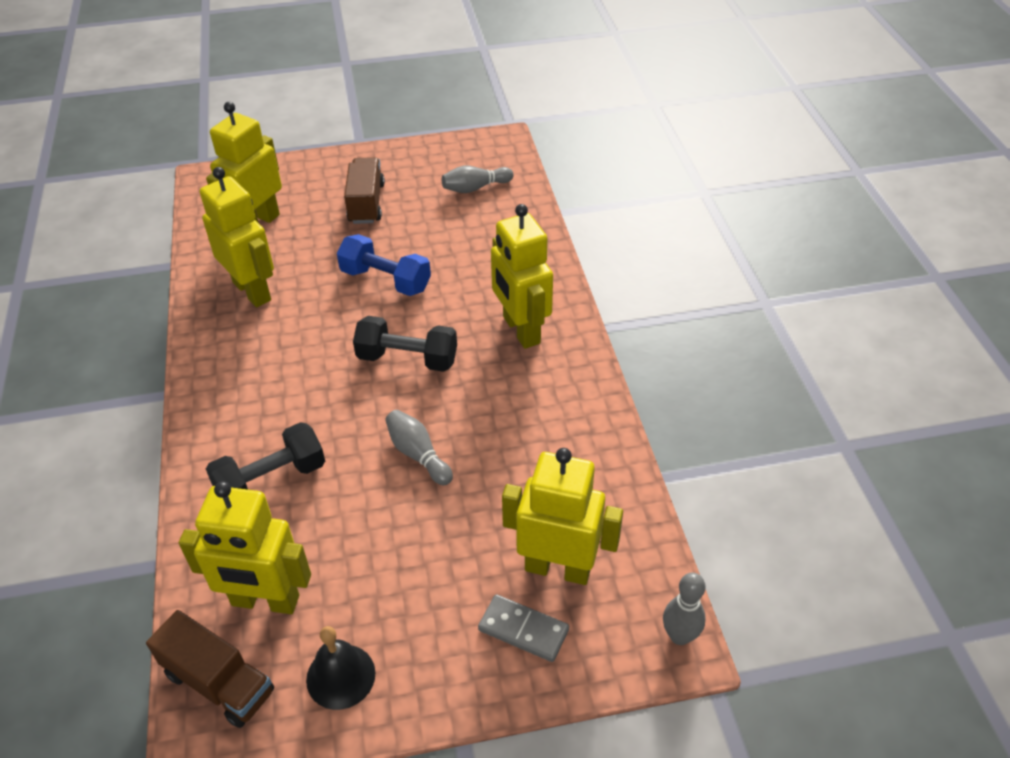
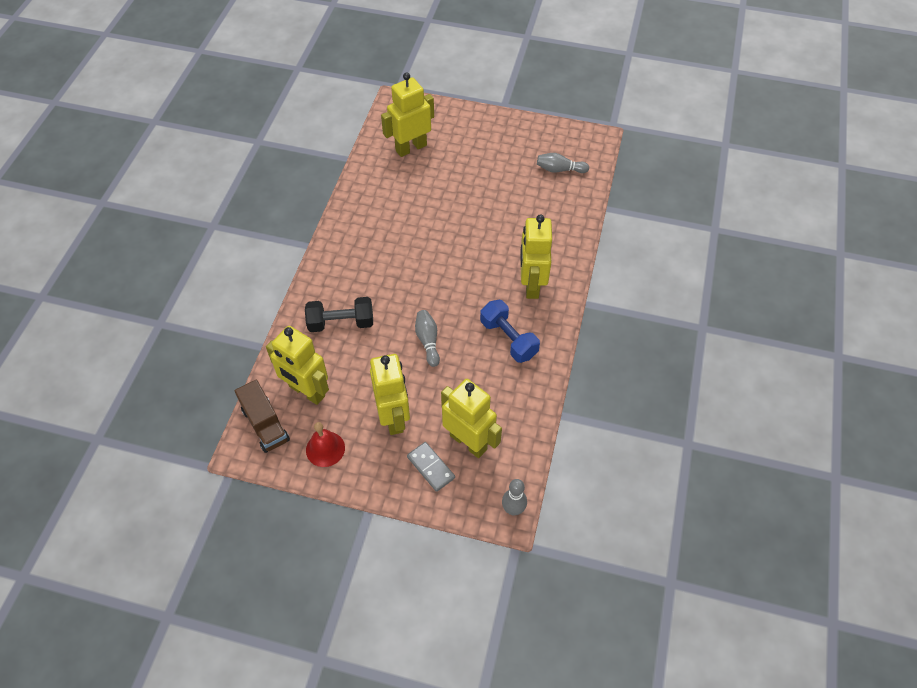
camera: 25 degrees right, 10 degrees up
yellow robot [200,167,274,307] -> yellow robot moved to [370,354,410,435]
black bell [306,626,375,710] -> red bell [306,422,345,467]
blue dumbbell [337,234,431,296] -> blue dumbbell moved to [480,300,540,363]
brown truck [344,157,385,224] -> none
black dumbbell [353,316,457,372] -> none

